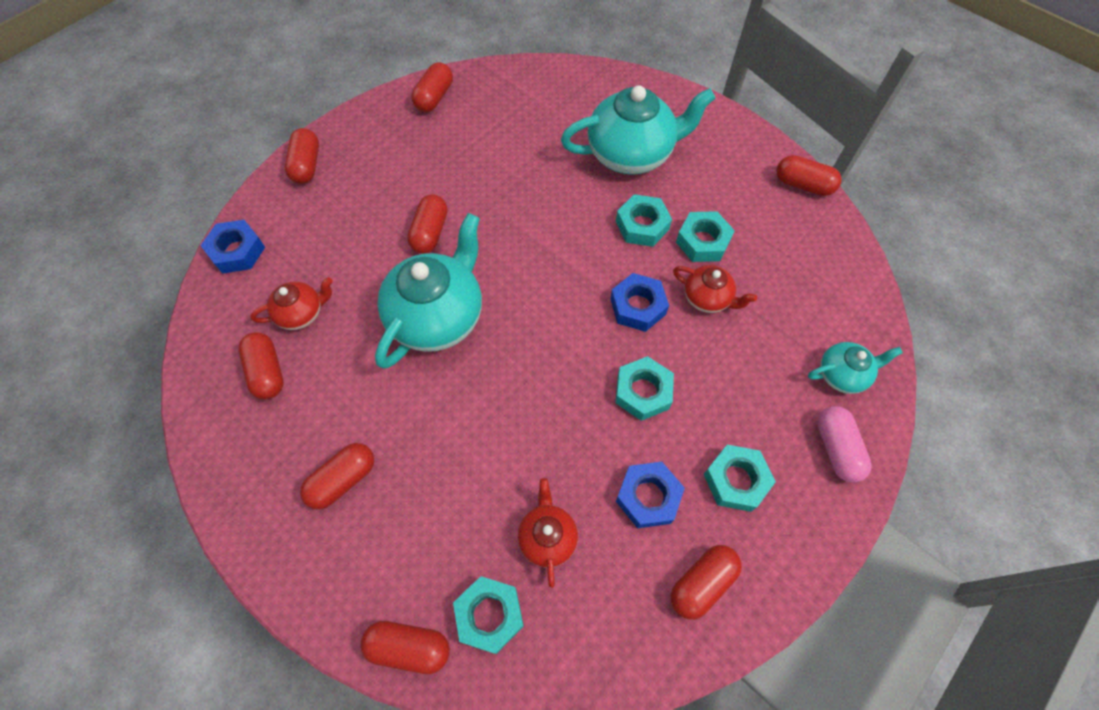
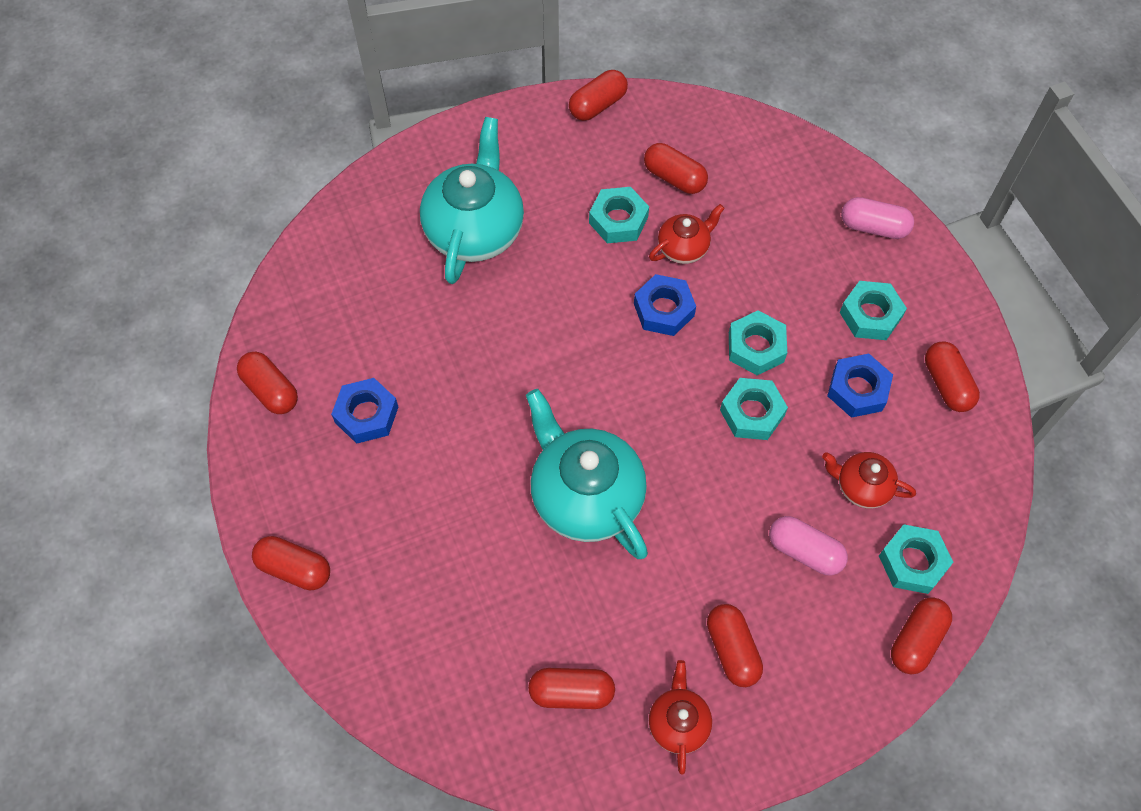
camera: 65 degrees left, 0 degrees up
blue nut [200,220,265,274] -> blue nut moved to [331,378,398,444]
red teapot [250,277,333,330] -> red teapot moved to [649,660,712,775]
red capsule [407,194,447,254] -> red capsule moved to [644,143,708,194]
turquoise nut [616,194,672,247] -> turquoise nut moved to [720,378,788,440]
turquoise teapot [808,342,903,394] -> none
none -> pink capsule [769,516,848,575]

